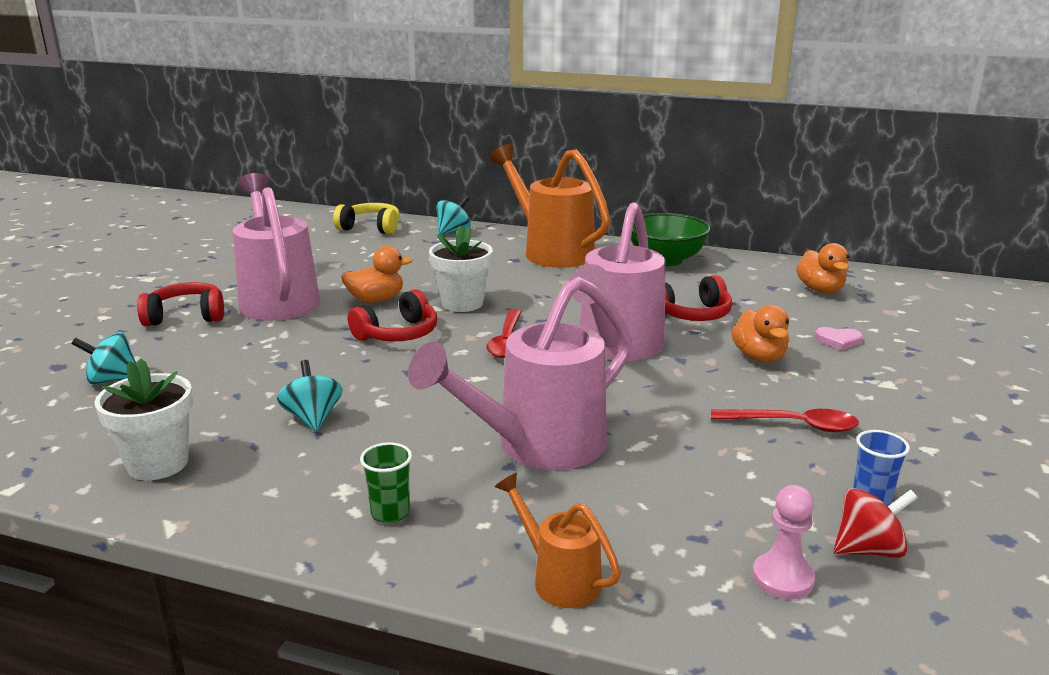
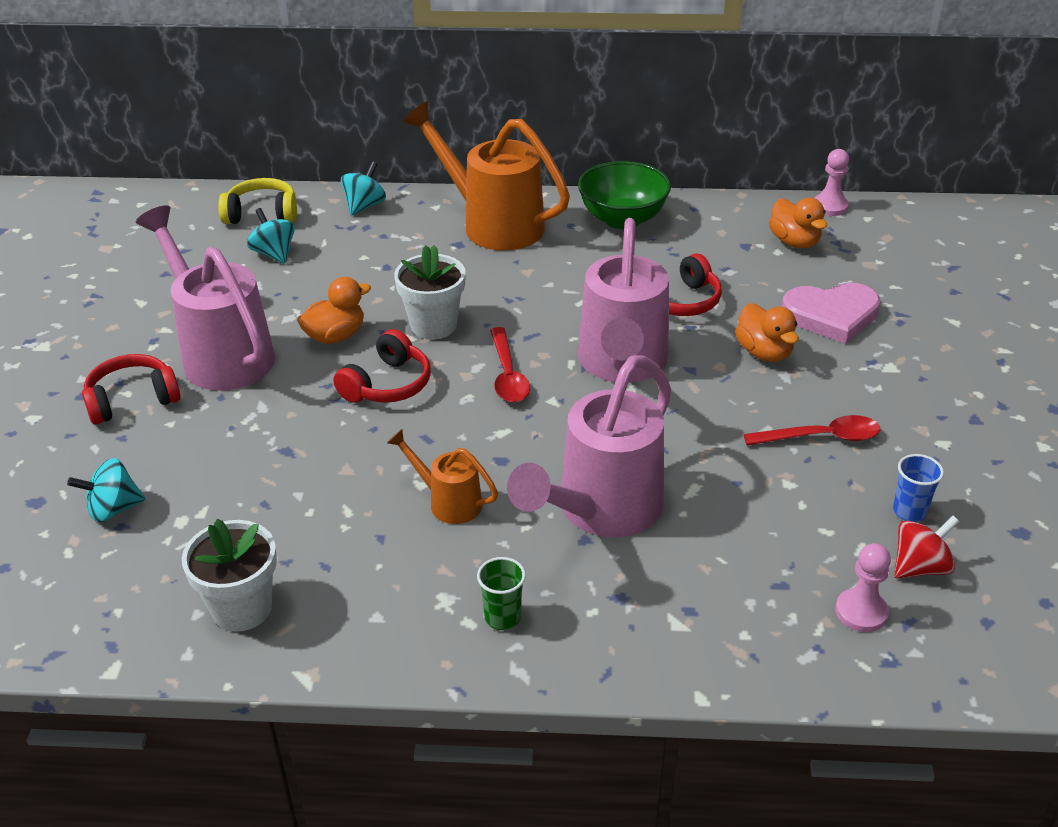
camera: 15 degrees left, 15 degrees up
turquoise spinning top [277,360,343,432] -> turquoise spinning top moved to [247,208,295,264]
orange watering can [495,472,621,608] -> orange watering can moved to [387,429,498,524]
pink heart [815,327,863,350] -> pink heart [782,283,881,344], size x2.12
none -> pink pawn [815,149,849,216]

